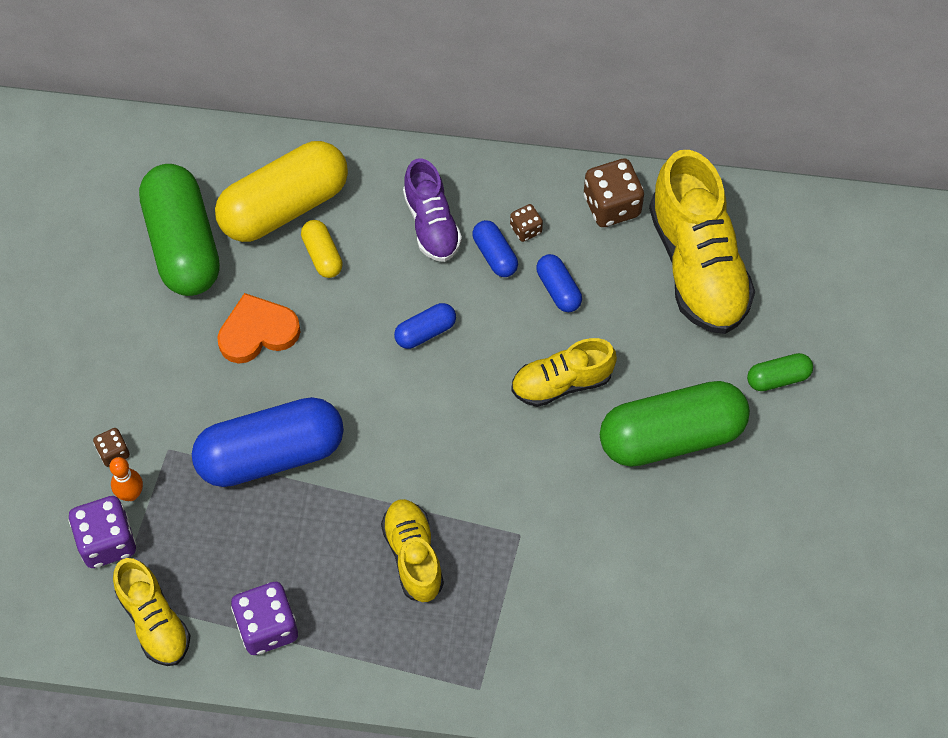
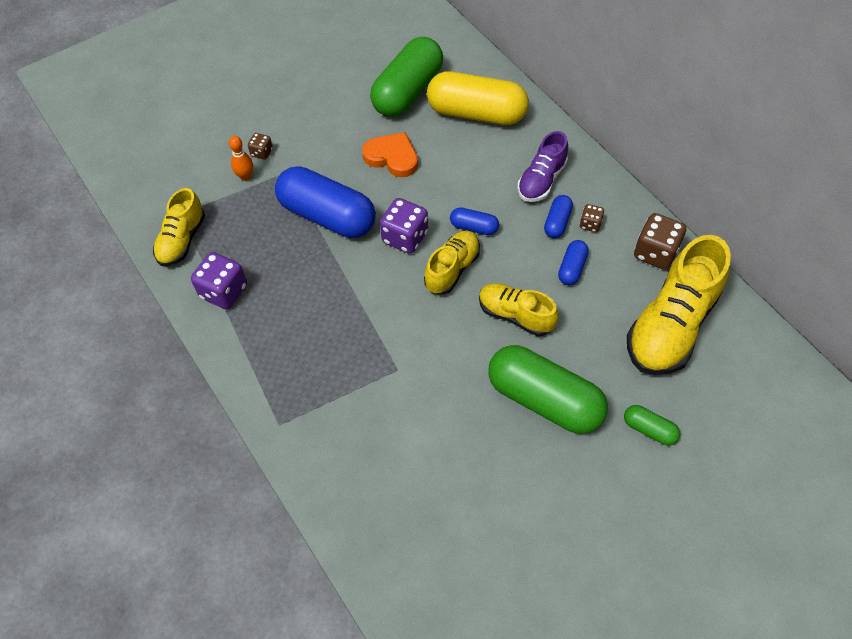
camera: 50 degrees right, 5 degrees down
purple dice [69,496,136,568] -> purple dice moved to [380,198,428,254]
yellow capsule [301,220,343,278] -> none
yellow shoe [381,499,444,602] -> yellow shoe moved to [424,231,480,294]

